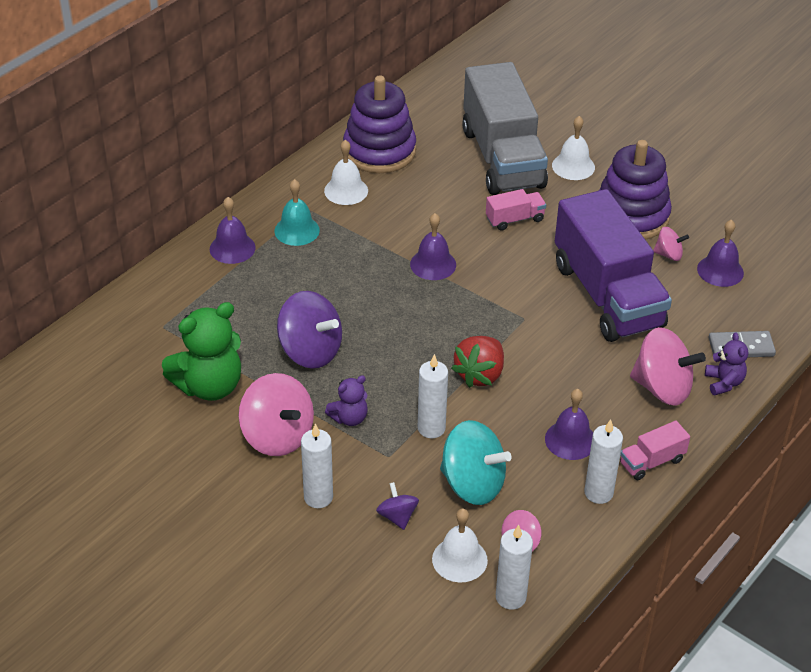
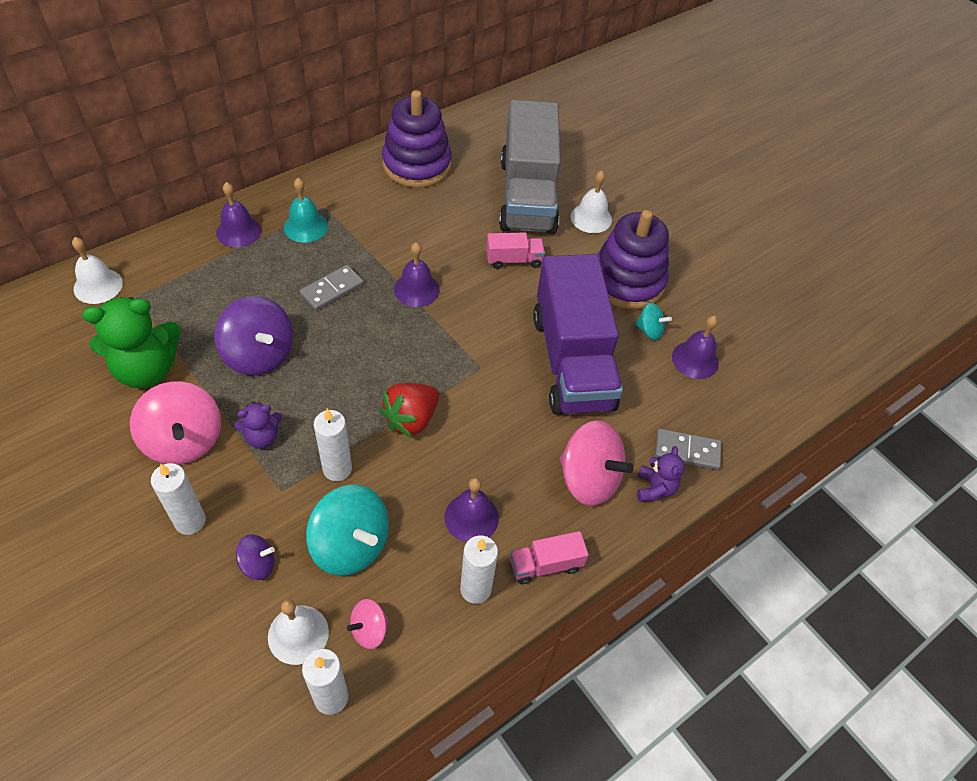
camera: 10 degrees right, 10 degrees up
white bell [324,140,368,205] -> white bell moved to [72,237,123,304]
purple spinning top [376,482,419,530] -> purple spinning top turned 90 degrees clockwise [236,534,275,580]
pink spinning top [653,227,689,261] -> turquoise spinning top [635,303,672,340]
none -> grey domino [300,265,364,311]

